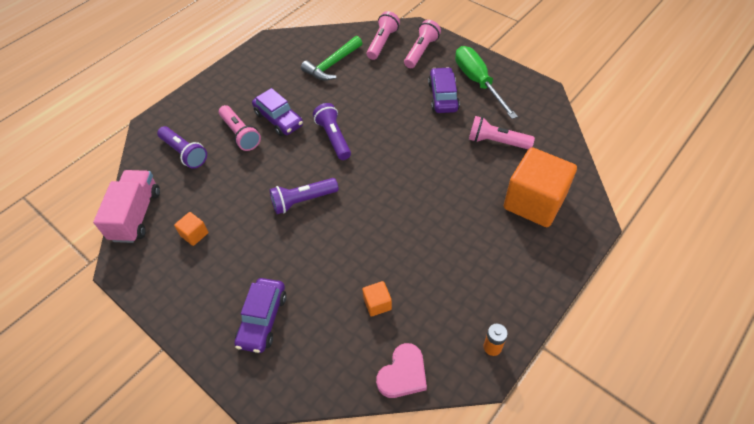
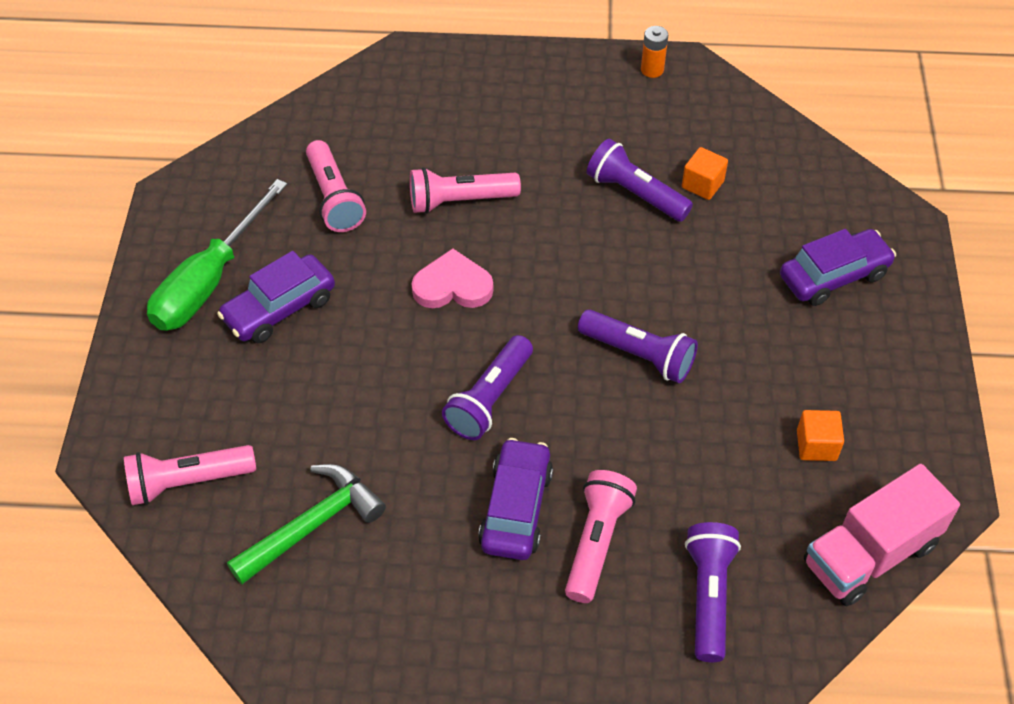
camera: 130 degrees left, 0 degrees up
green hammer [301,36,362,81] -> green hammer turned 45 degrees counterclockwise [227,464,386,585]
pink heart [376,343,427,398] -> pink heart moved to [411,248,493,308]
pink flashlight [404,20,441,68] -> pink flashlight moved to [410,167,521,214]
orange cube [504,147,577,227] -> none
none -> purple flashlight [587,139,693,222]

